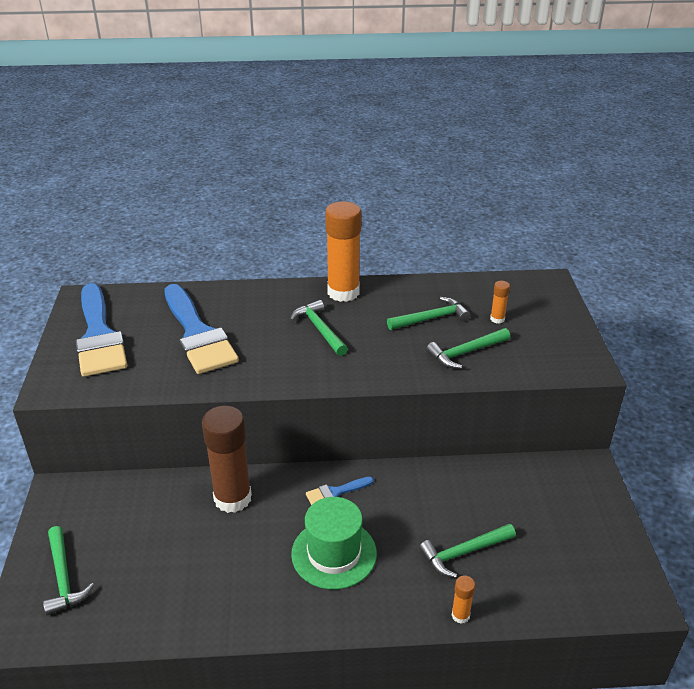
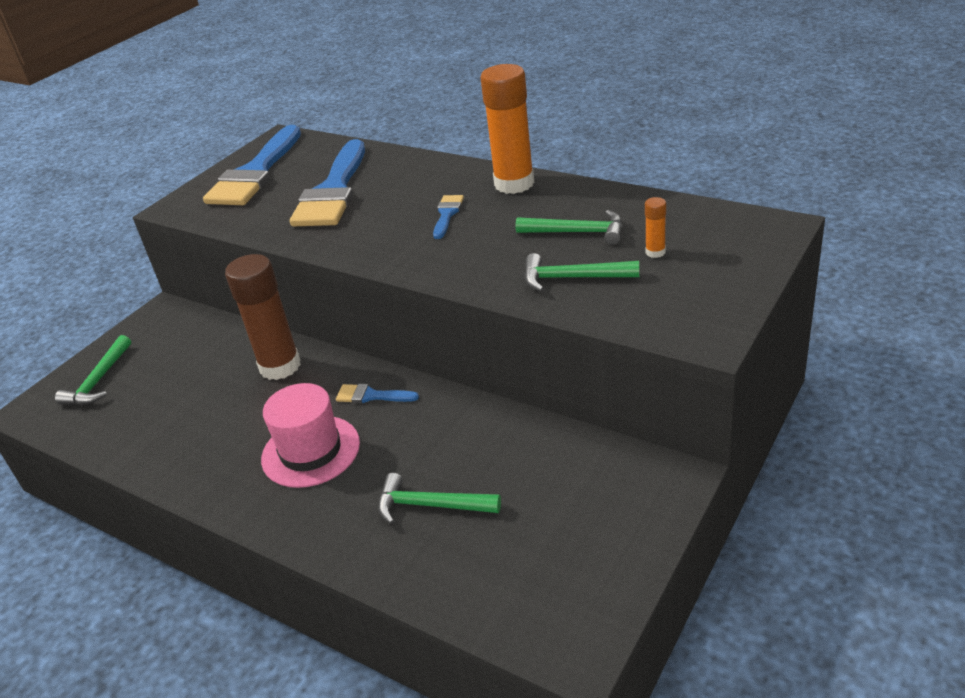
camera: 40 degrees right, 0 degrees up
green hammer [290,300,348,356] -> blue brush [433,195,464,239]
green hat [291,497,377,589] -> pink hat [261,383,360,488]
orange glue stick [451,575,475,624] -> none

